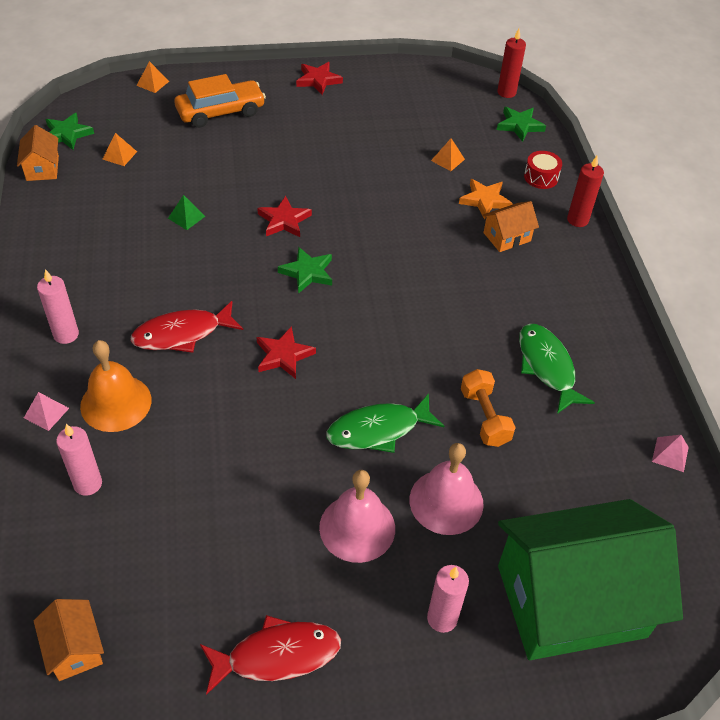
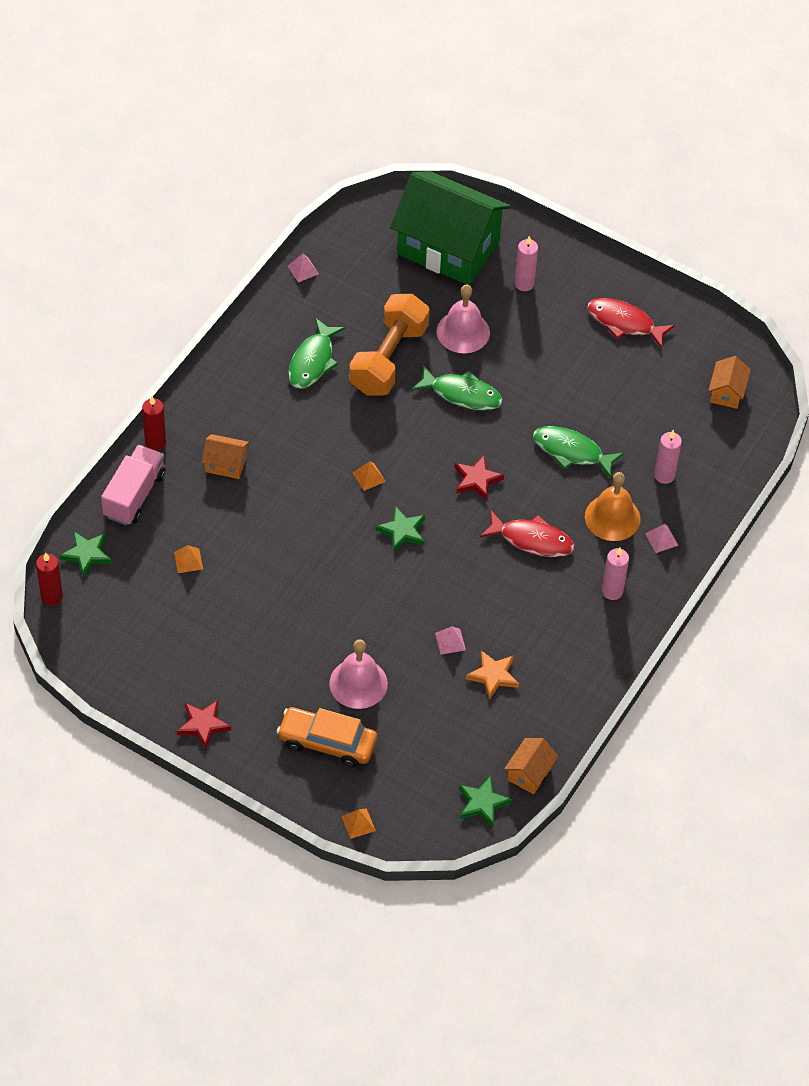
camera: 140 degrees left, 5 degrees up
orange pyramid [102,133,137,166] -> orange pyramid moved to [353,461,386,491]
green pyramid [168,195,205,230] -> pink pyramid [435,626,466,655]
red star [257,196,312,237] -> none
pink bell [319,470,395,563] -> pink bell moved to [329,639,388,709]
orange star [459,179,513,220] -> orange star moved to [466,650,519,700]
orange dumbbell [461,369,516,447] -> orange dumbbell [349,294,430,395], size x1.81
red drum [524,151,562,189] -> pink truck [101,445,166,525]
none -> green fish [533,426,624,478]

